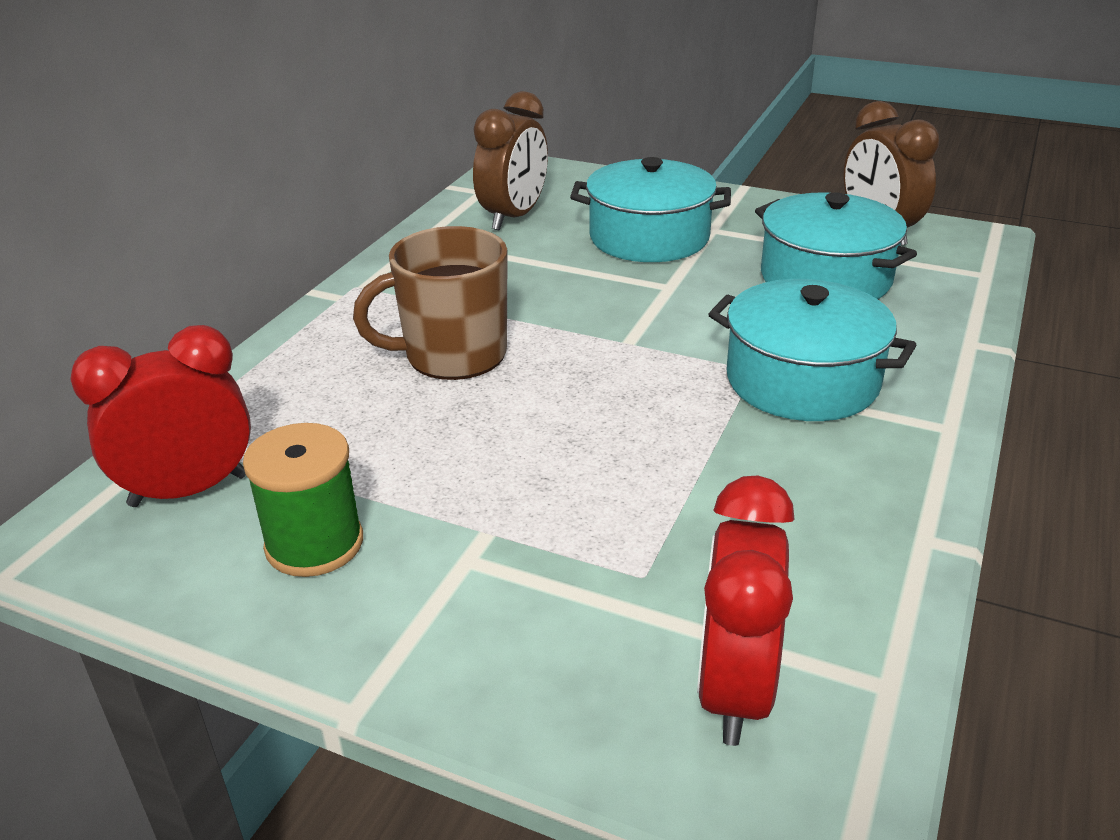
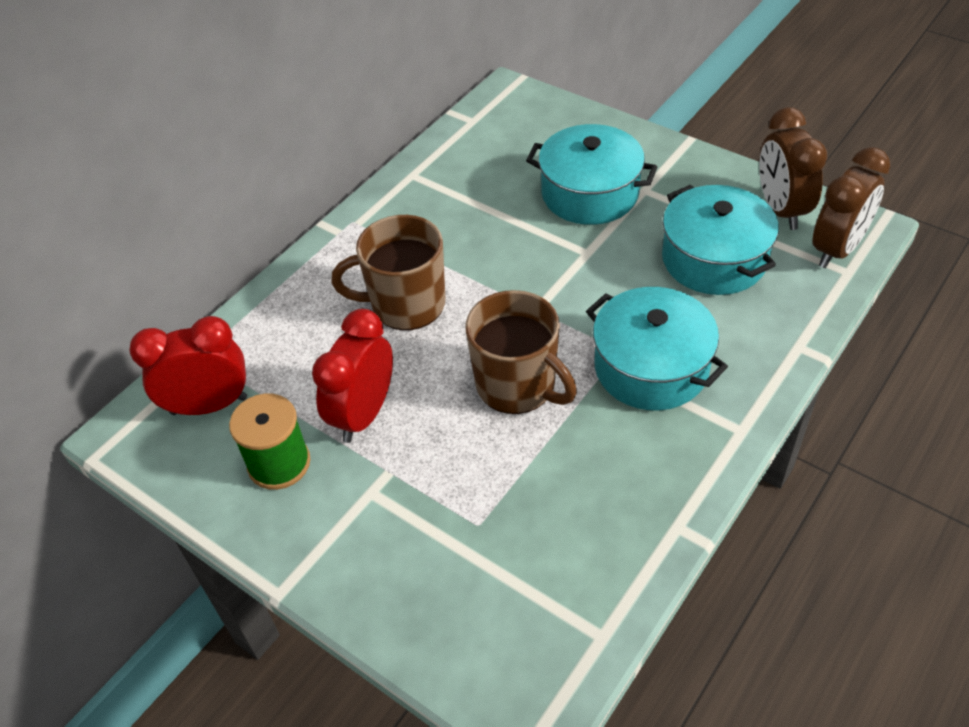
camera: 15 degrees right, 15 degrees up
brown clock [473,91,548,230] -> brown clock moved to [812,147,890,268]
red clock [697,475,795,746] -> red clock moved to [312,309,393,443]
none -> brown mug [465,290,577,414]

